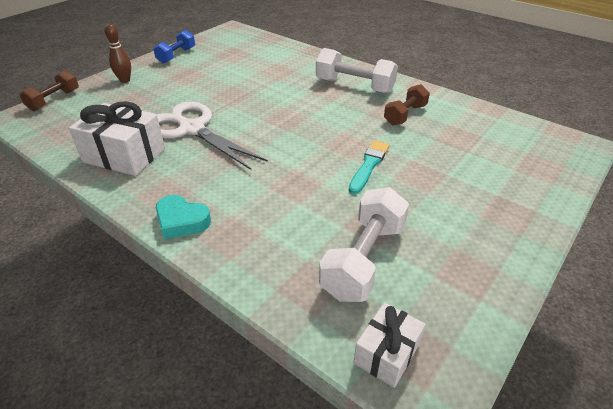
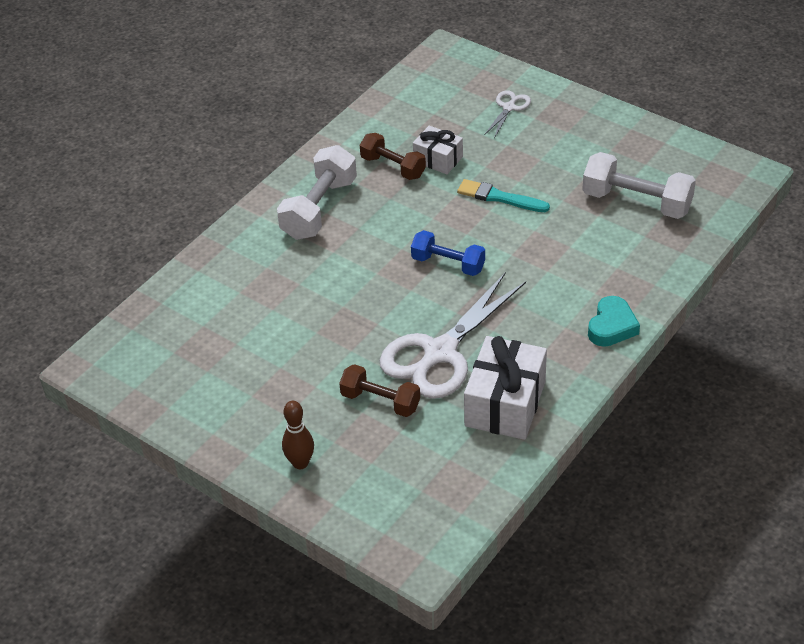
camera: 90 degrees left, 5 degrees up
brown dumbbell [20,70,79,111] -> brown dumbbell moved to [339,364,420,417]
blue dumbbell [153,30,195,64] -> blue dumbbell moved to [411,230,485,276]
white gift [354,302,425,388] -> white gift moved to [413,125,463,174]
none -> white scissors [484,90,531,138]

